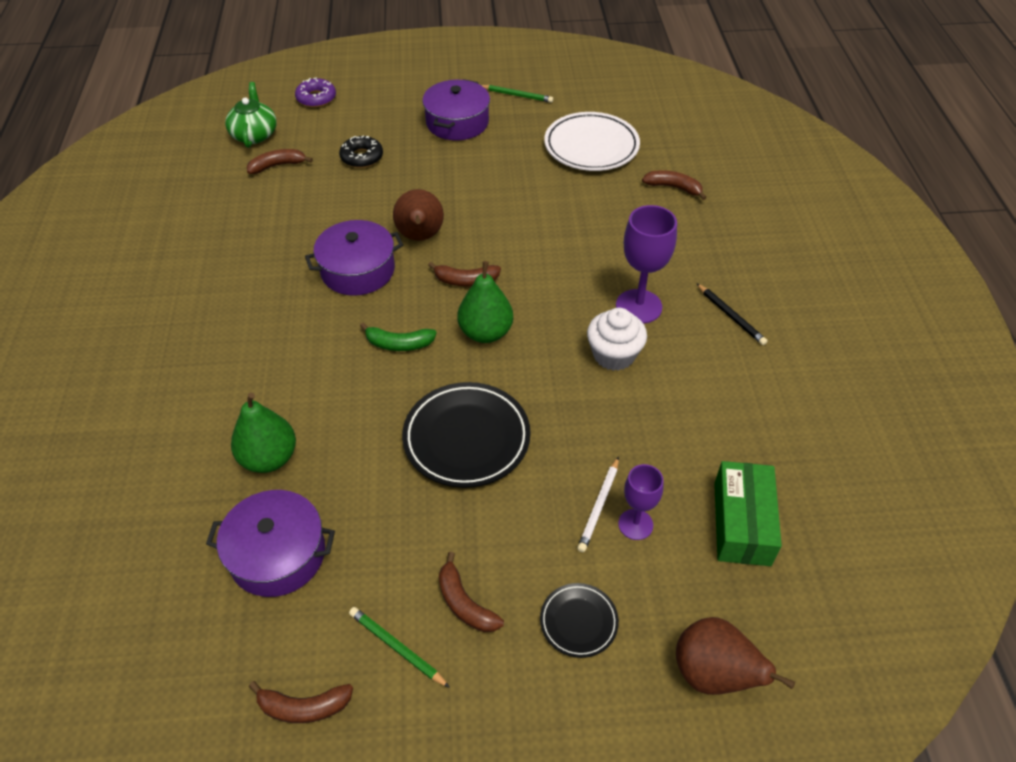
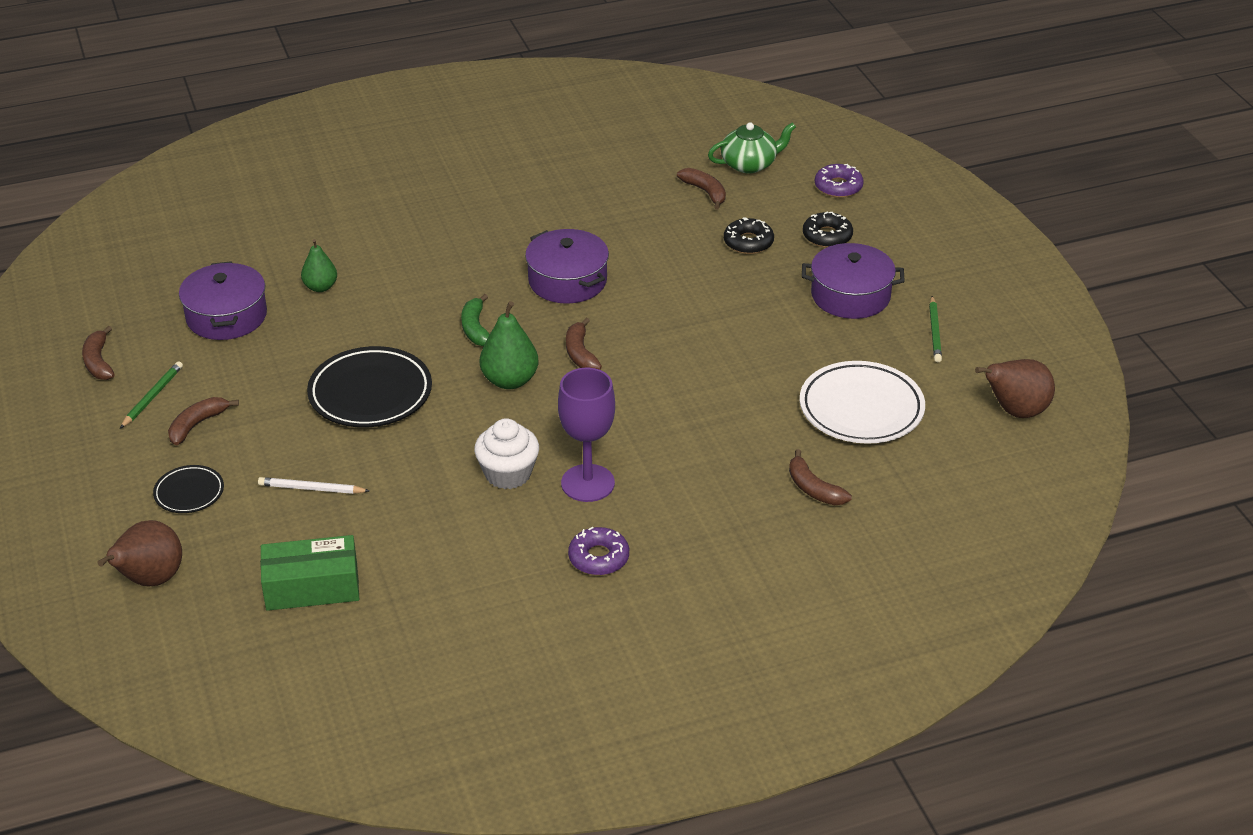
camera: 75 degrees right, 10 degrees down
green pear [231,393,296,473] -> green pear [301,239,337,292], size x0.65
brown pear [393,189,444,241] -> brown pear moved to [975,359,1055,418]
purple goblet [618,464,664,540] -> none
brown banana [642,170,707,200] -> brown banana turned 135 degrees clockwise [789,449,852,505]
black pencil [696,283,768,345] -> purple donut [568,527,629,575]
none -> black donut [803,211,853,248]

